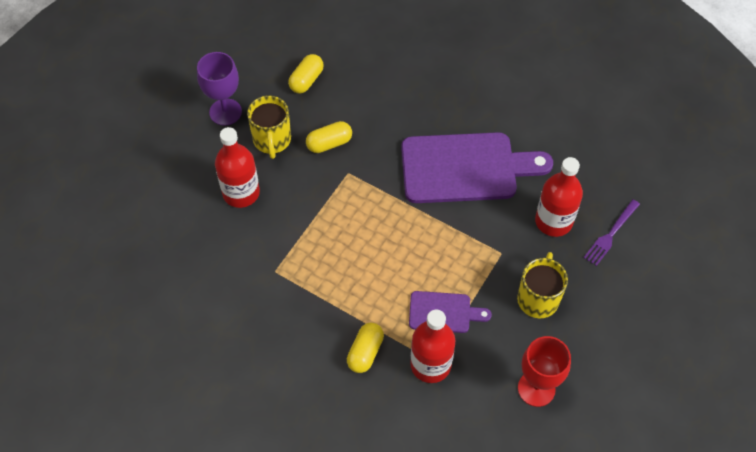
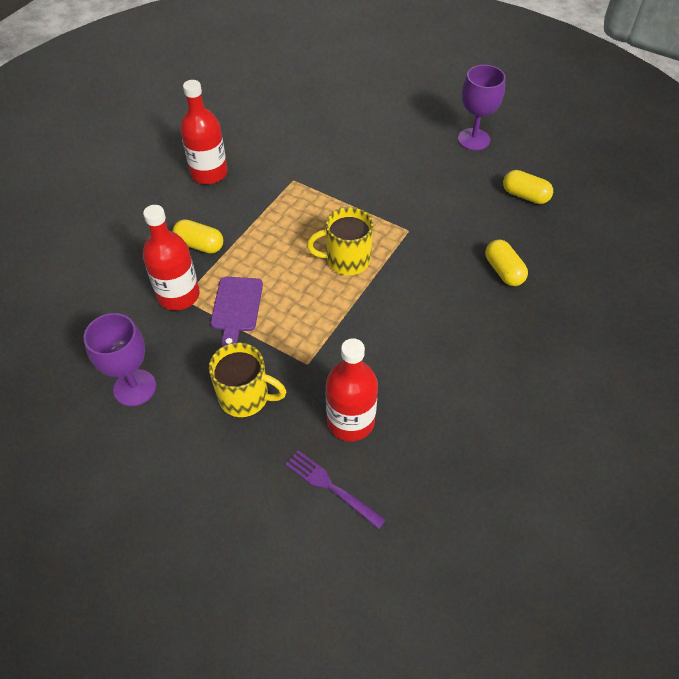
camera: 90 degrees right, 5 degrees down
red bottle [215,127,260,208] -> red bottle moved to [180,80,228,184]
yellow mug [247,96,291,159] -> yellow mug moved to [307,207,373,275]
yellow capsule [306,121,352,153] -> yellow capsule moved to [485,240,528,286]
purple cutting board [401,132,553,203] -> none
red goblet [518,336,571,407] -> purple goblet [84,313,156,406]

